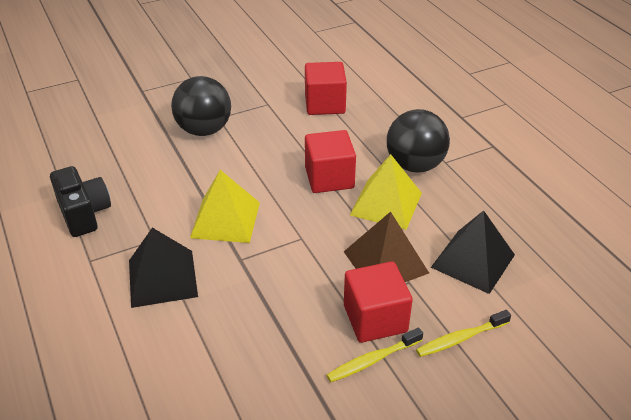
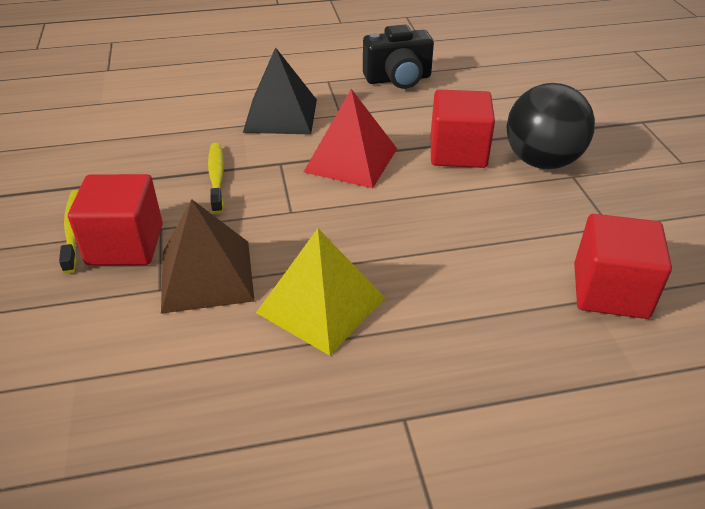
camera: 105 degrees right, 0 degrees up
yellow pyramid [190,170,260,243] -> red pyramid [304,89,397,188]
red cube [305,130,356,193] -> red cube moved to [431,90,495,168]
black ball [387,109,450,172] -> none
yellow toothbrush [416,310,511,357] -> yellow toothbrush moved to [208,143,224,214]
black pyramid [431,210,515,294] -> none

